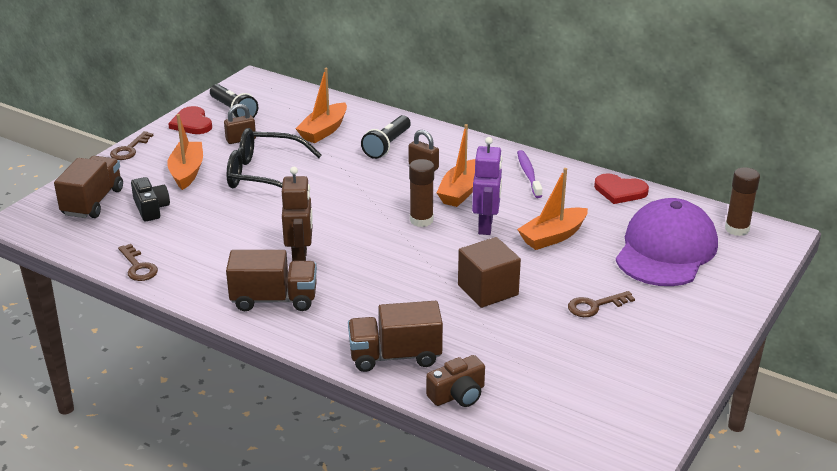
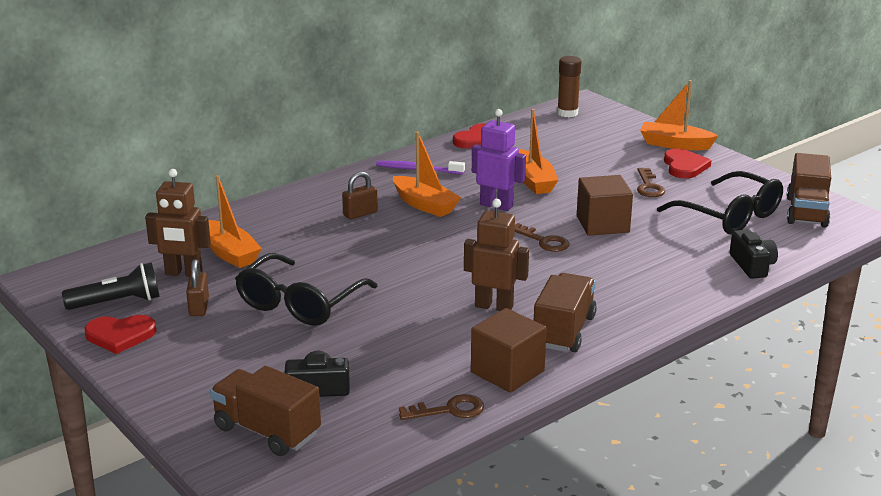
camera: 70 degrees left, 5 degrees down
brown key [110,131,153,160] -> brown key moved to [515,223,570,252]
orange boat [167,114,203,190] -> orange boat moved to [640,80,718,150]
brown truck [348,301,443,372] -> brown truck moved to [787,153,831,228]
black flashlight [361,115,411,159] -> none
brown glue stick [409,159,434,227] -> none
brown camera [426,355,485,407] -> black camera [730,229,778,279]
purple cap [616,198,718,286] -> none
none -> brown robot [145,169,211,277]
none -> brown cube [471,308,547,393]
none -> black glasses [657,171,783,235]
none -> red heart [664,149,712,179]

